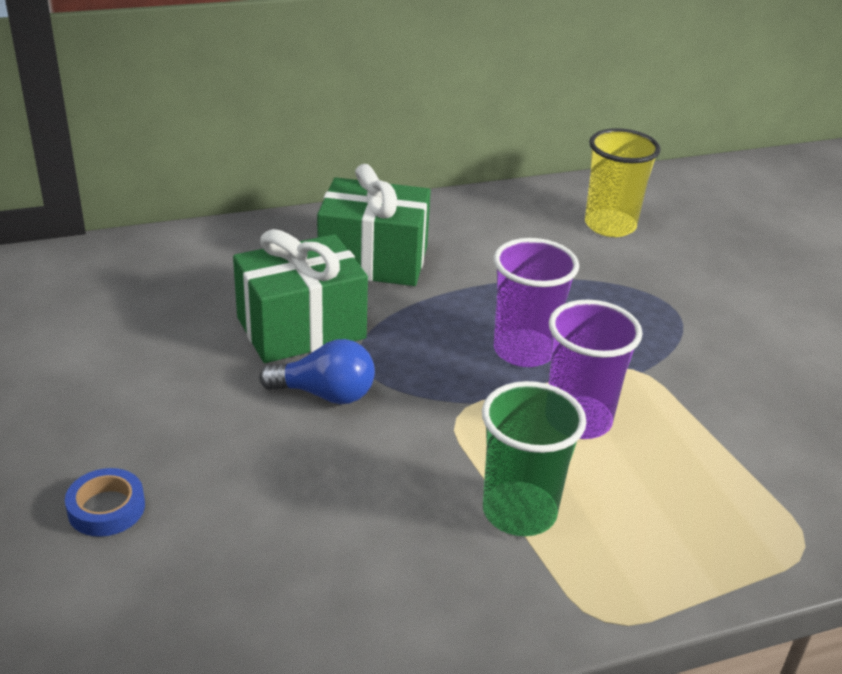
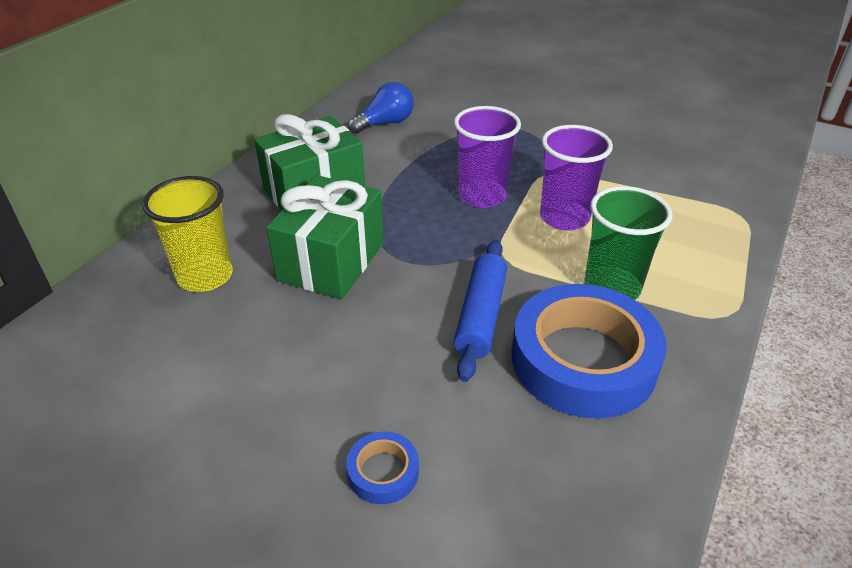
camera: 40 degrees left, 5 degrees up
blue light bulb [259,339,375,404] -> blue light bulb moved to [348,82,414,134]
yellow cup [585,128,661,237] -> yellow cup moved to [142,176,233,292]
none -> blue rolling pin [453,240,507,382]
none -> blue tape [512,284,667,418]

